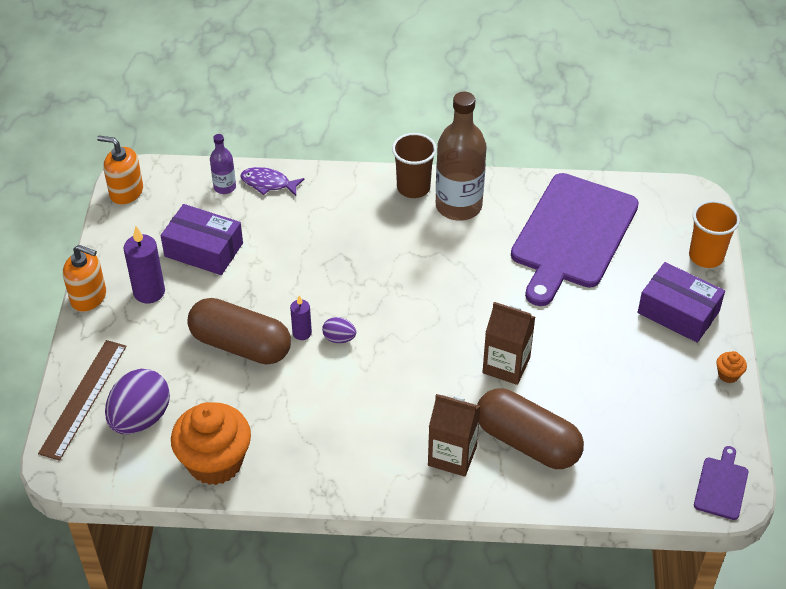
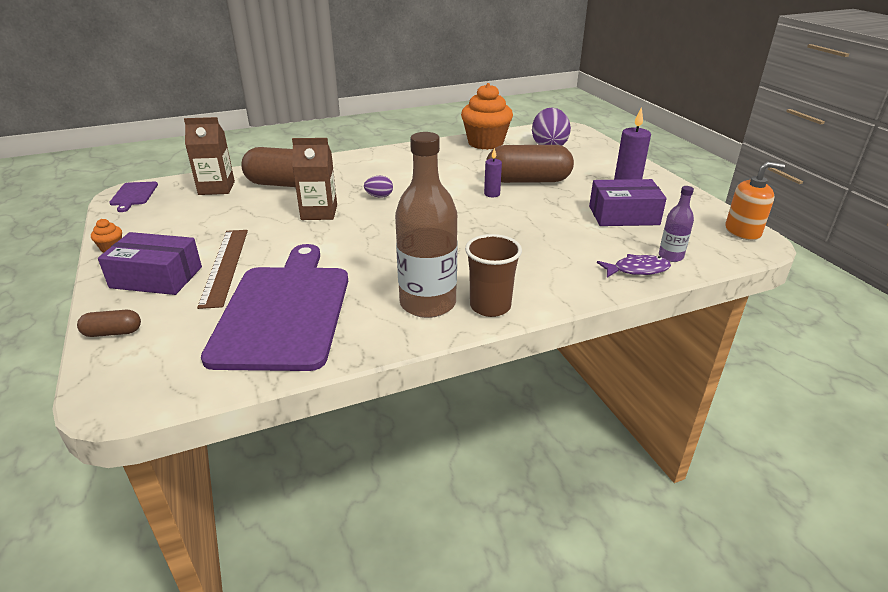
camera: 155 degrees right, 15 degrees down
brown ruler [38,340,127,461] -> brown ruler moved to [197,230,248,309]
orange soap dispenser [63,245,106,312] -> none
purple egg [322,317,356,343] -> purple egg moved to [364,176,393,198]
brown carton [428,394,481,477] -> brown carton moved to [184,117,235,195]
orange cup [689,200,740,268] -> brown capsule [77,310,141,337]

